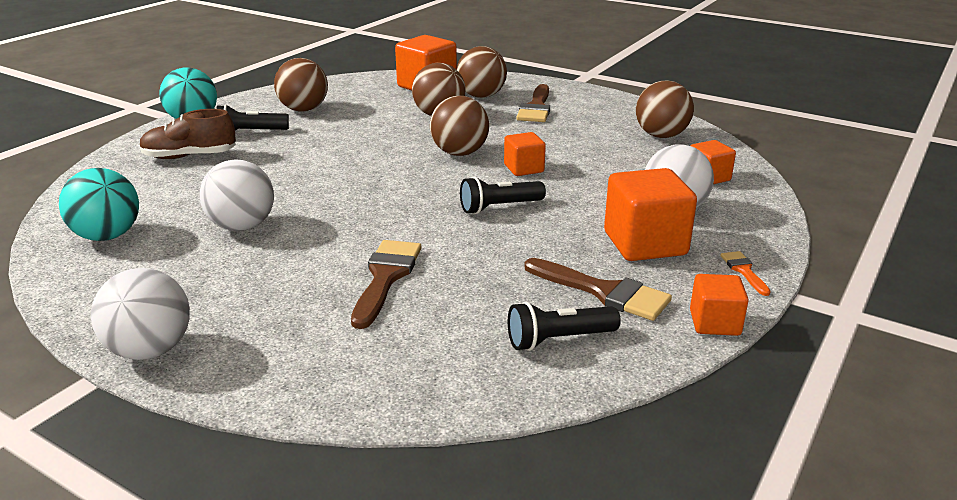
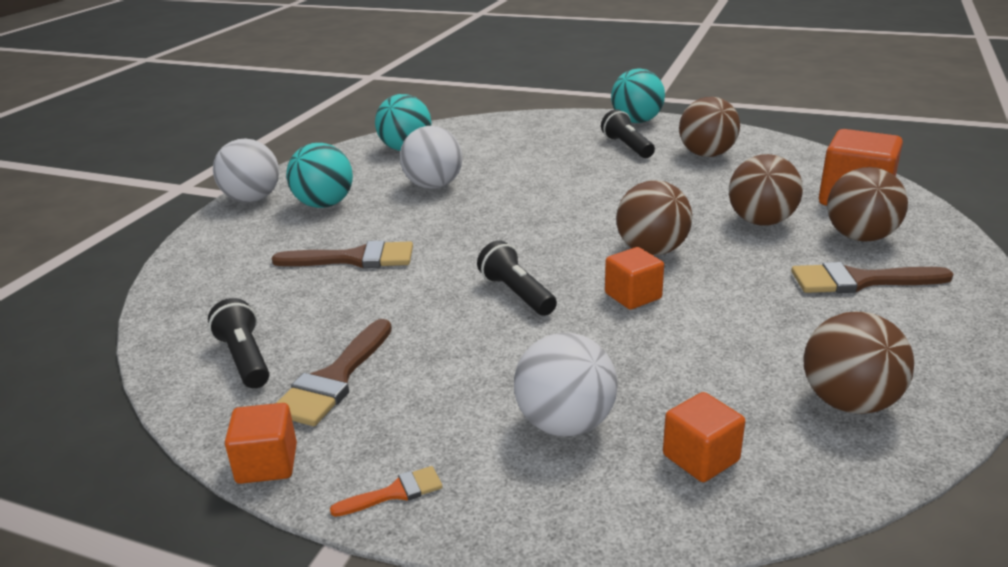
camera: 80 degrees right, 0 degrees up
brown shoe [139,109,236,159] -> none
orange cube [604,168,697,261] -> none
none -> turquoise ball [286,143,353,208]

